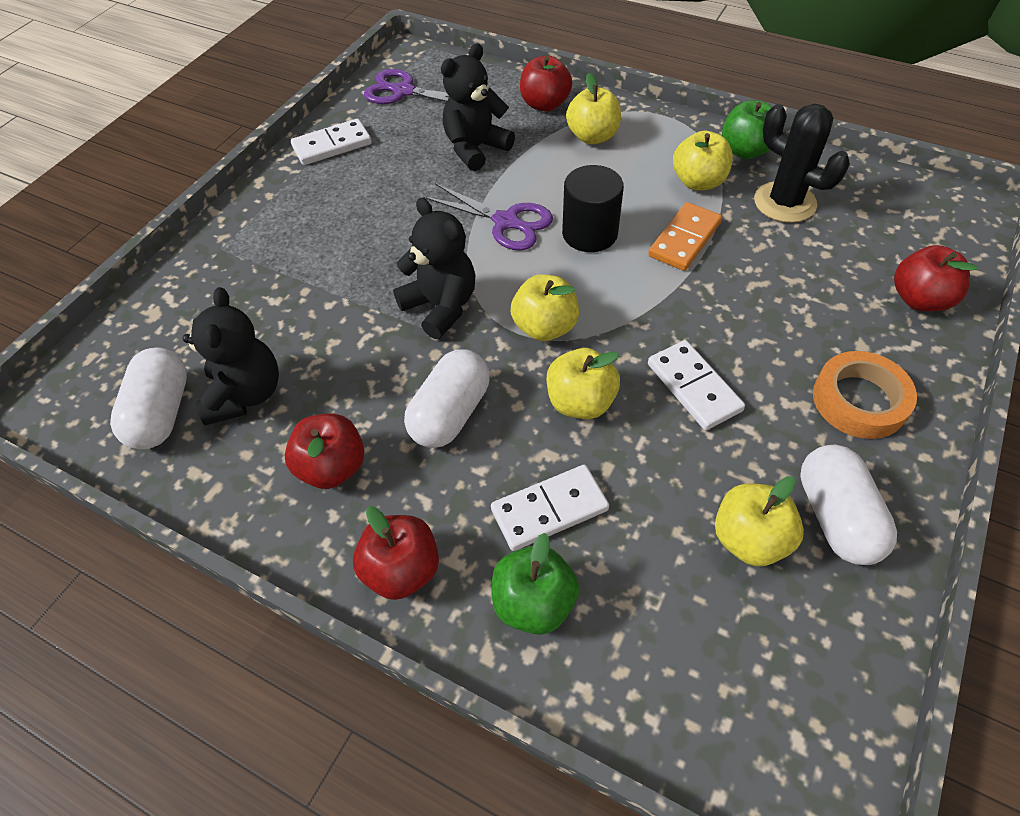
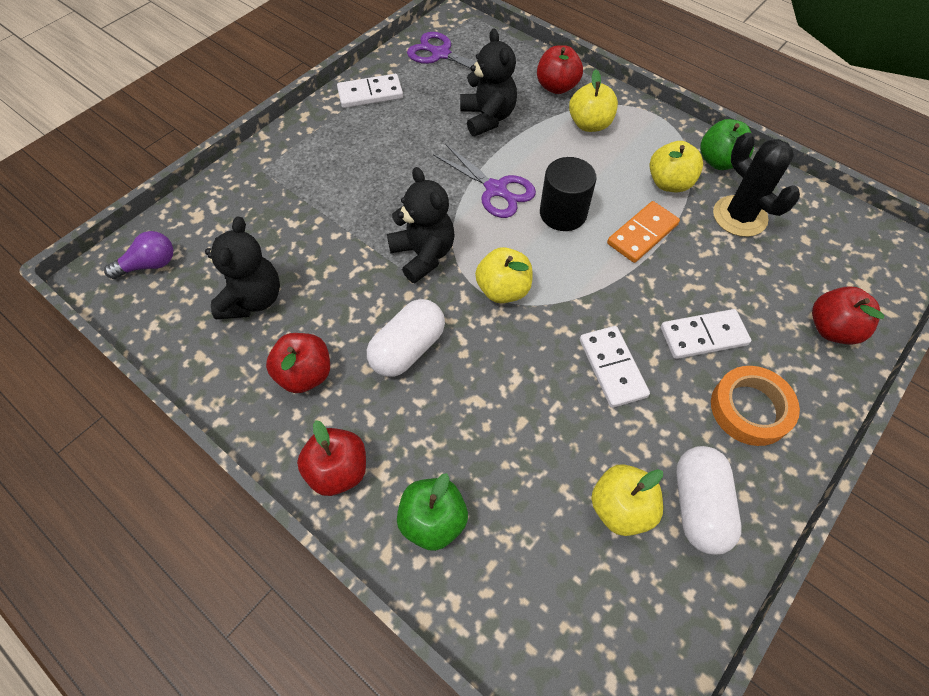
camera: 10 degrees right, 5 degrees up
white capsule [110,347,187,449] -> none
black teddy bear [441,43,515,171] -> black teddy bear turned 105 degrees clockwise [460,29,517,136]
white domino [491,465,609,551] -> white domino moved to [661,309,751,359]
yellow apple [547,348,620,419] -> none
none -> purple light bulb [104,231,173,279]

